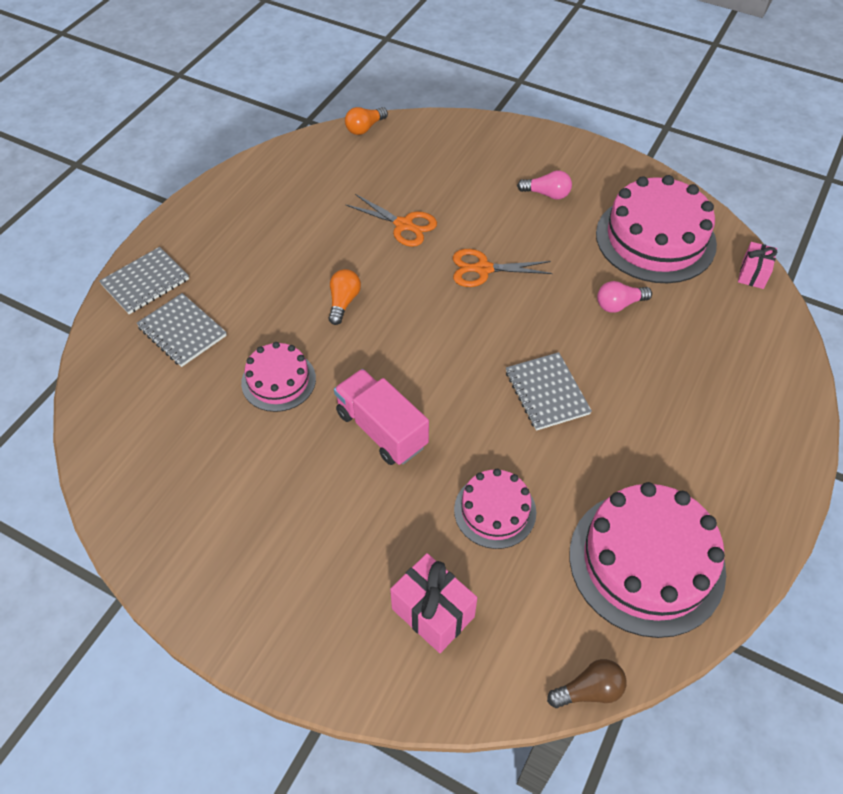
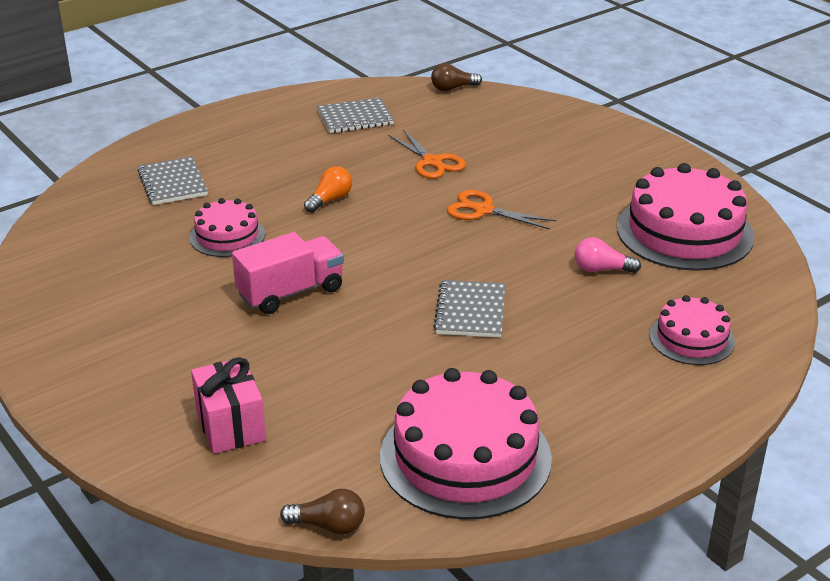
camera: 25 degrees right, 20 degrees down
grey notebook [99,247,189,314] -> grey notebook moved to [317,97,394,133]
pink truck [334,369,429,465] -> pink truck turned 75 degrees clockwise [232,232,344,314]
orange light bulb [345,107,388,135] -> brown light bulb [431,63,482,91]
pink cake [454,469,536,549] -> pink cake moved to [649,295,735,365]
pink light bulb [517,170,572,200] -> none
pink gift [738,242,777,289] -> none

